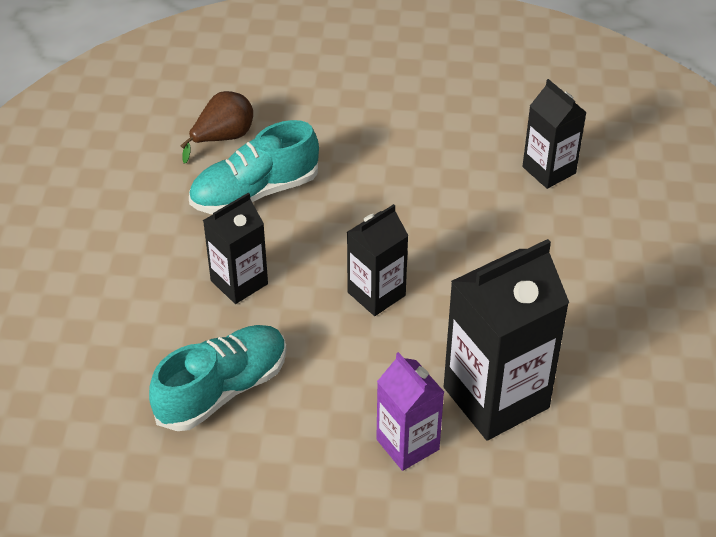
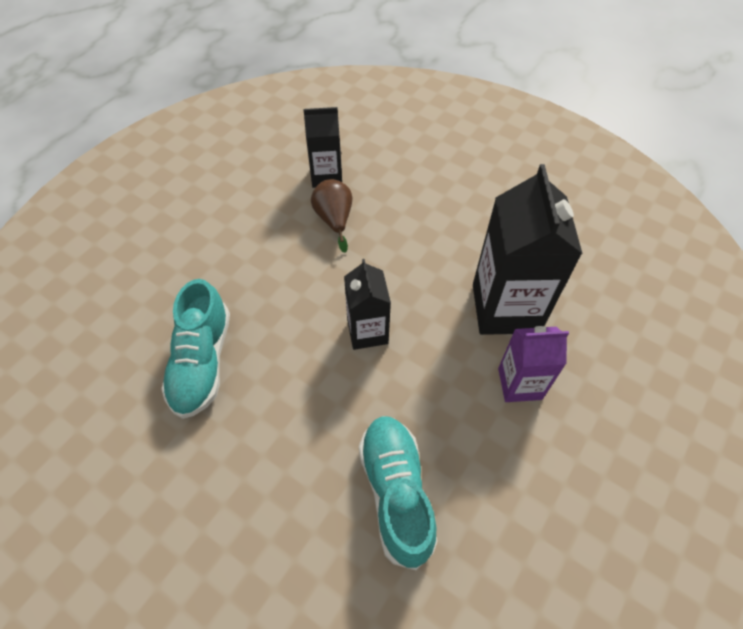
camera: 60 degrees left, 10 degrees up
brown pear [181,91,253,163] -> brown pear moved to [311,179,353,253]
black carton [203,193,268,304] -> none

